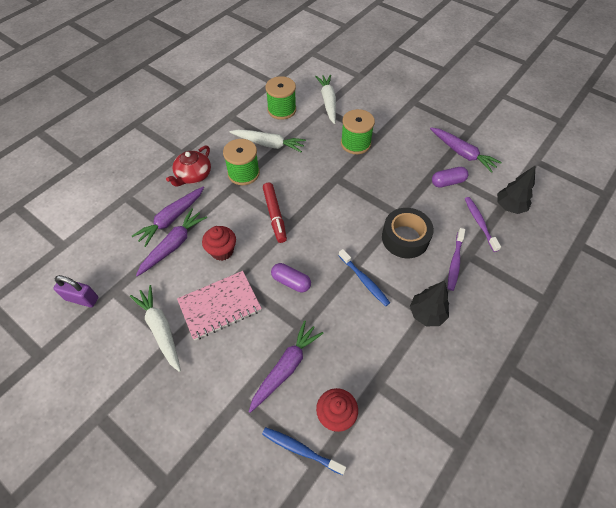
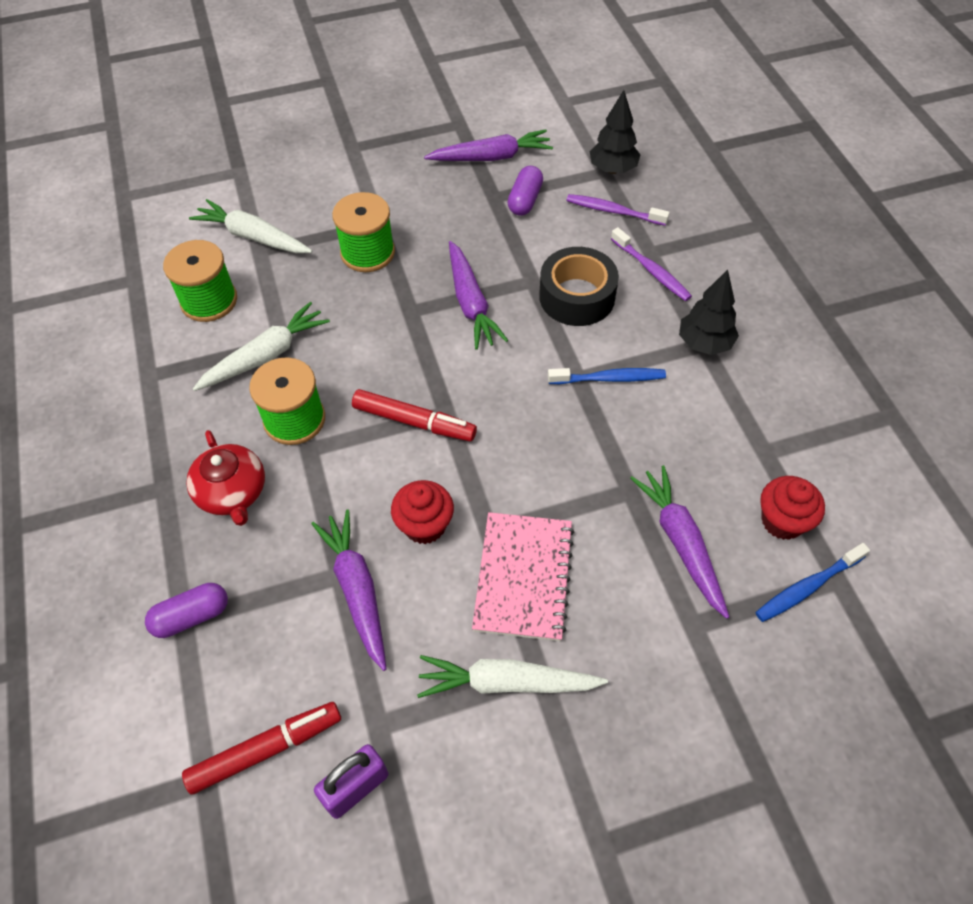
camera: 55 degrees left, 0 degrees up
purple carrot [132,187,204,247] -> purple carrot moved to [449,241,508,350]
purple capsule [271,263,311,292] -> purple capsule moved to [145,583,228,638]
none -> red marker [182,702,341,795]

